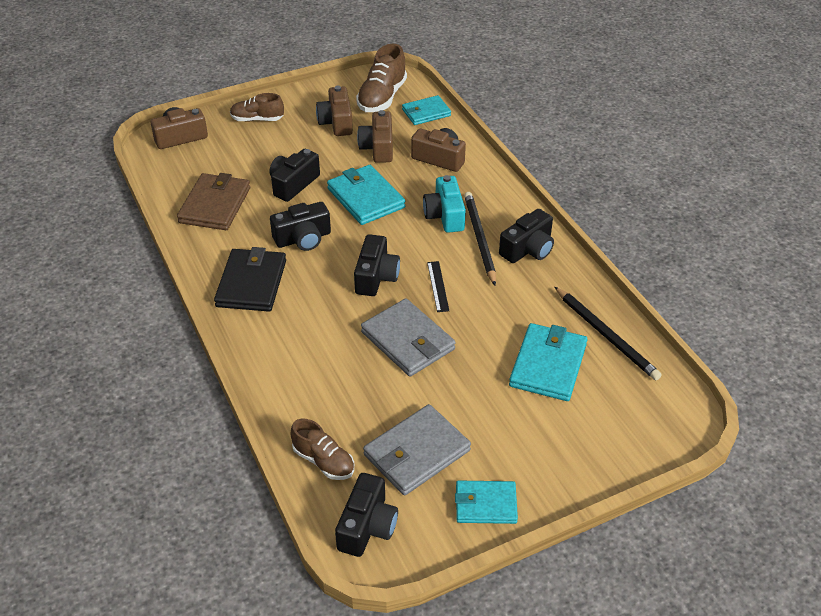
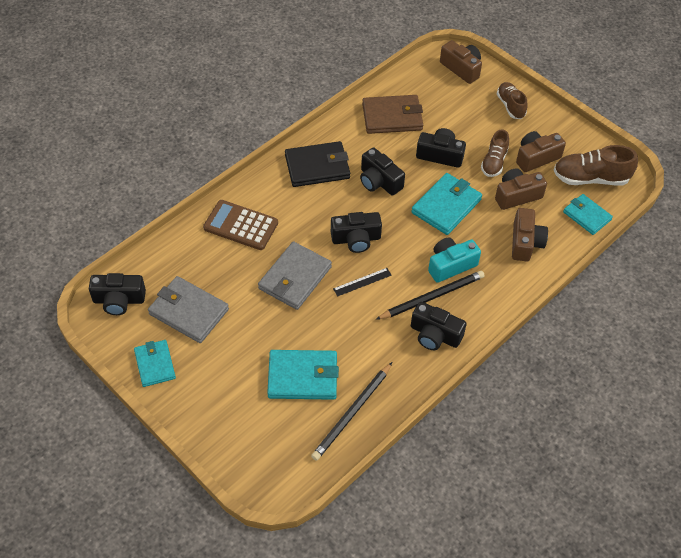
camera: 70 degrees right, 10 degrees up
brown shoe [291,418,354,480] -> brown shoe moved to [481,129,509,177]
none -> brown calculator [203,200,278,250]

